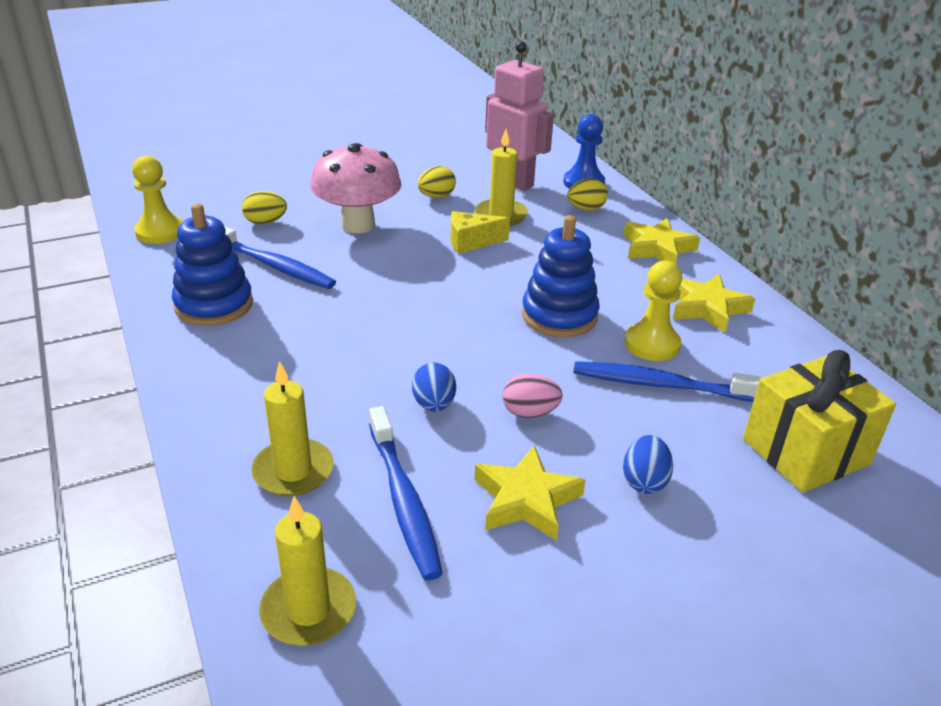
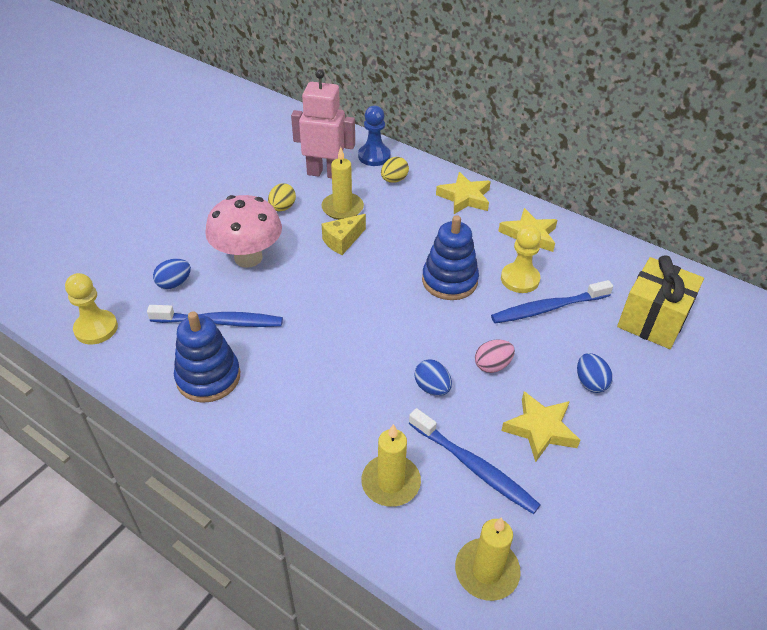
camera: 30 degrees left, 10 degrees up
yellow egg [242,191,287,225] -> blue egg [153,259,191,289]

